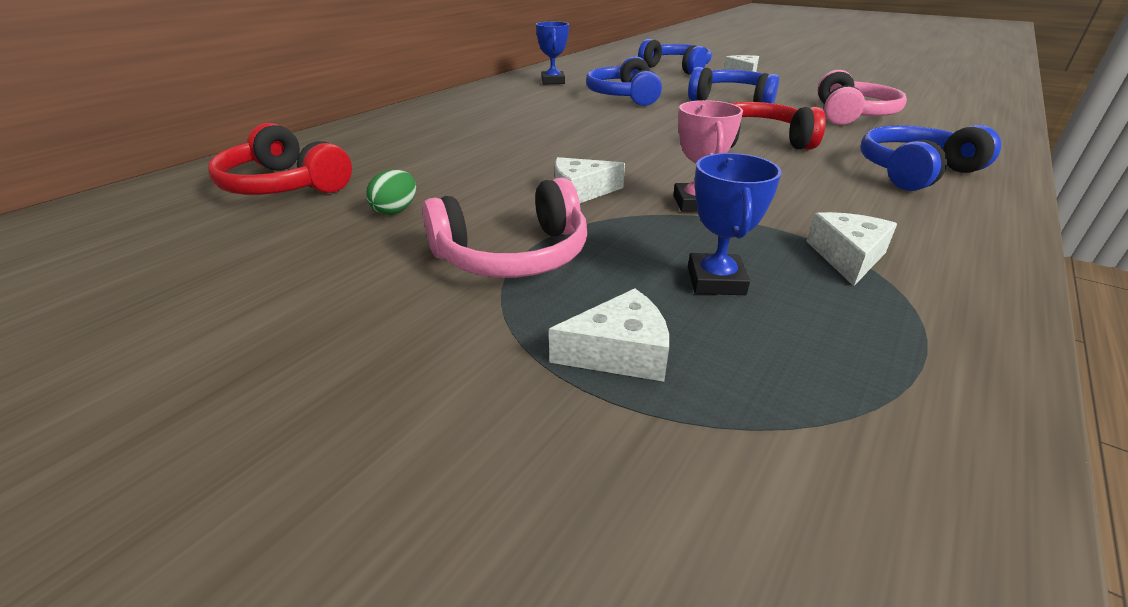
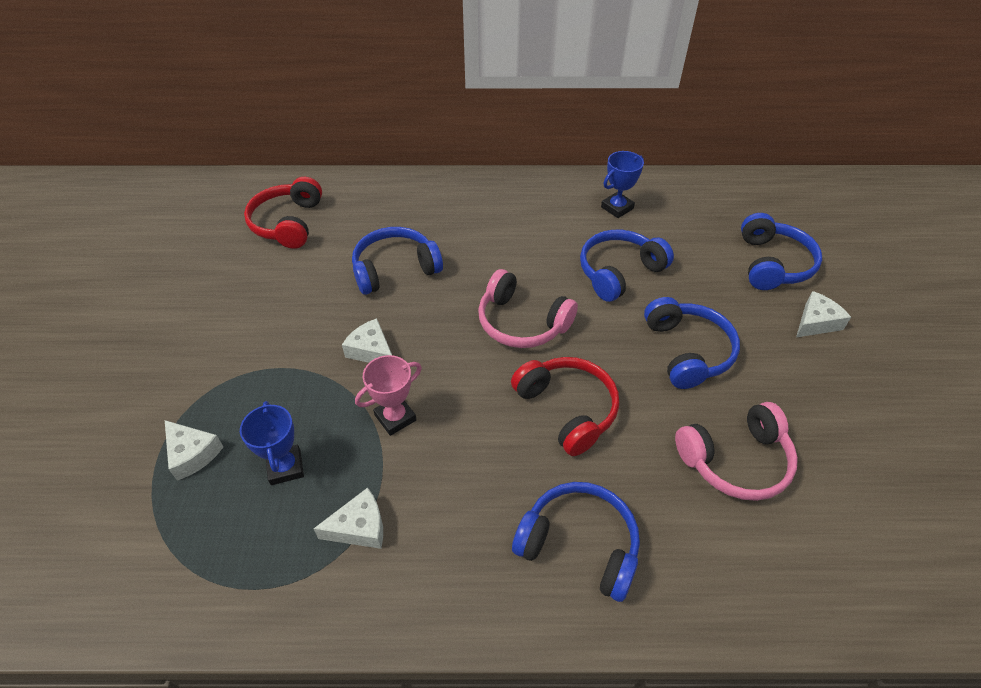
camera: 55 degrees right, 15 degrees up
green egg [366,170,416,215] -> none
pink headphones [422,177,587,278] -> pink headphones moved to [478,269,578,348]
blue trophy [688,153,782,295] -> blue trophy turned 75 degrees counterclockwise [240,401,304,485]
none -> blue headphones [352,227,443,295]

